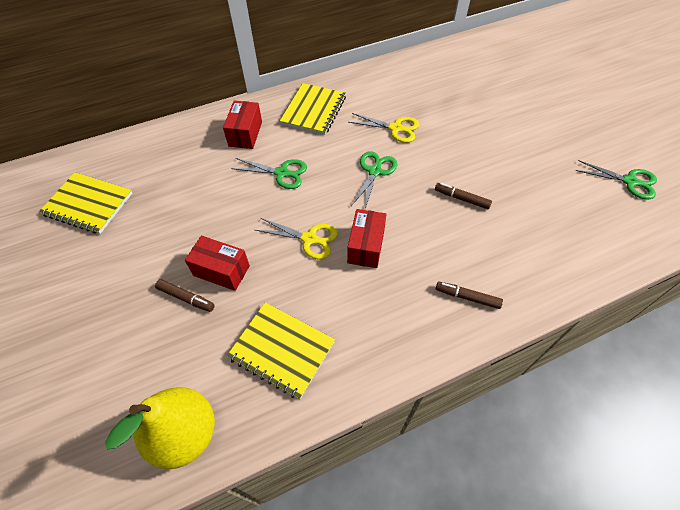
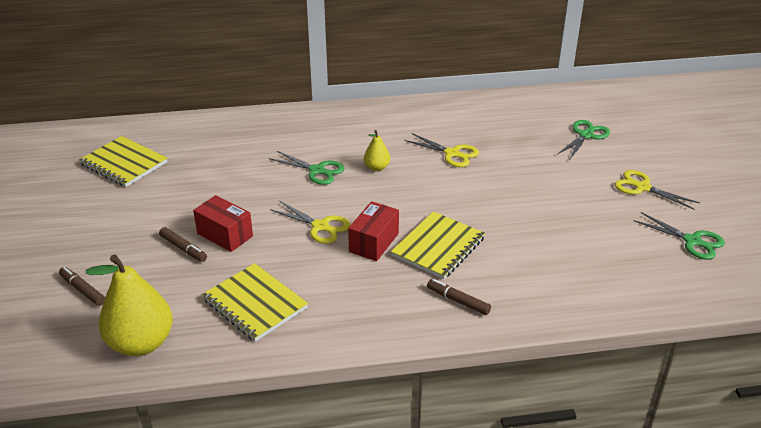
camera: 15 degrees right, 20 degrees down
red box [223,101,262,149] -> none
yellow notebook [280,83,346,135] -> yellow notebook moved to [391,211,485,279]
green scissors [351,151,397,209] -> green scissors moved to [558,120,610,159]
brown marker [435,183,492,209] -> brown marker moved to [59,267,105,306]
none -> yellow pear [364,130,390,171]
none -> yellow scissors [615,170,700,210]

